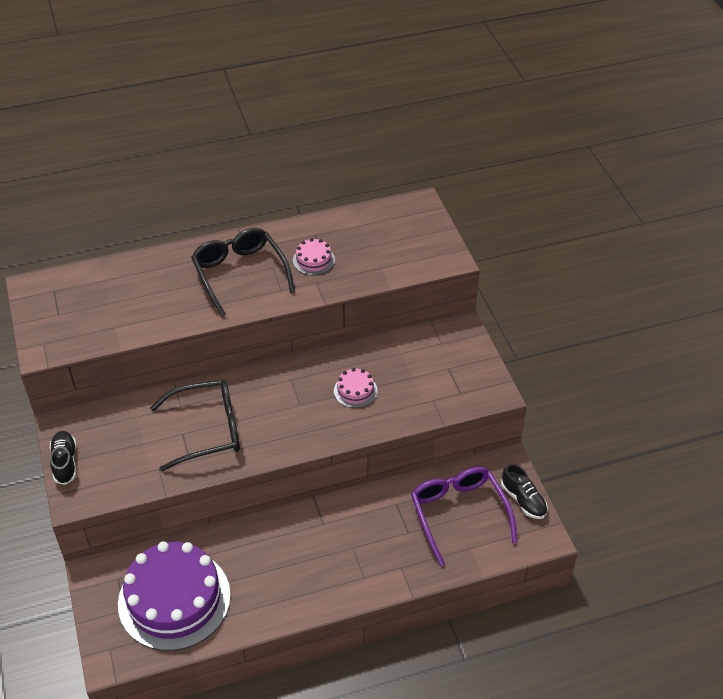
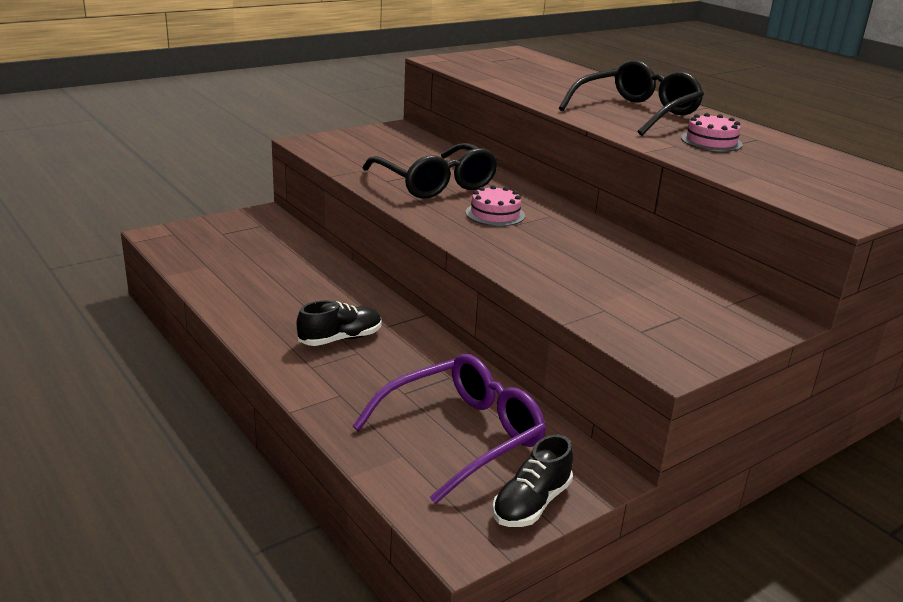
camera: 70 degrees right, 20 degrees down
black shoe [50,431,76,485] -> black shoe moved to [296,300,381,346]
purple cake [118,541,231,651] -> none
pink cake [334,368,378,408] -> pink cake moved to [466,185,525,226]

